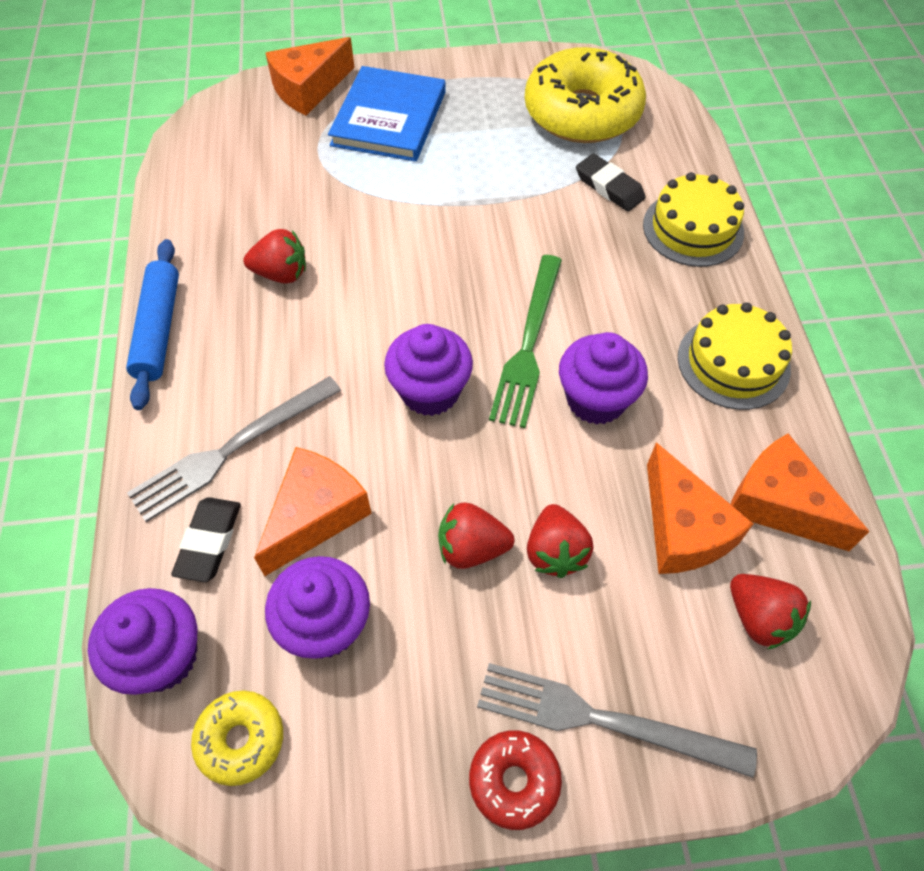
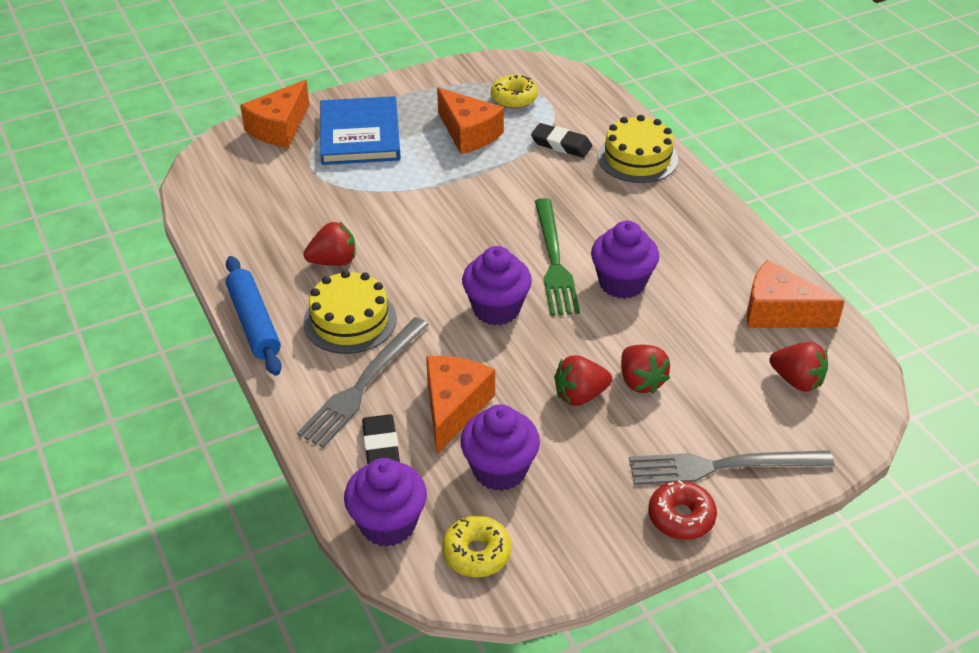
camera: 20 degrees left, 15 degrees down
yellow donut [525,47,646,143] -> yellow donut [491,75,538,109], size x0.48
orange cheese [647,442,753,574] -> orange cheese moved to [437,87,504,154]
yellow cake [678,302,792,410] -> yellow cake moved to [303,270,397,354]

